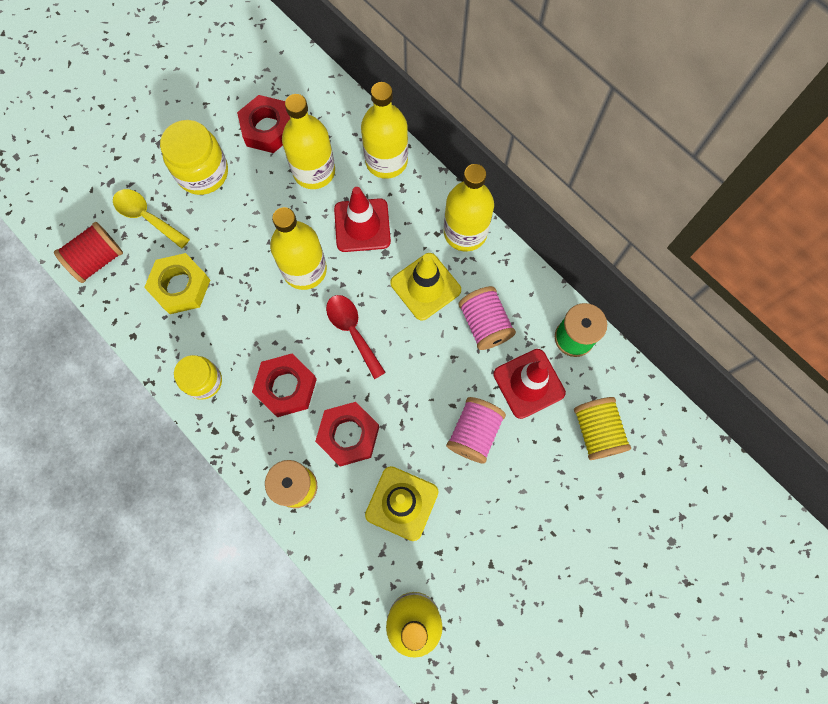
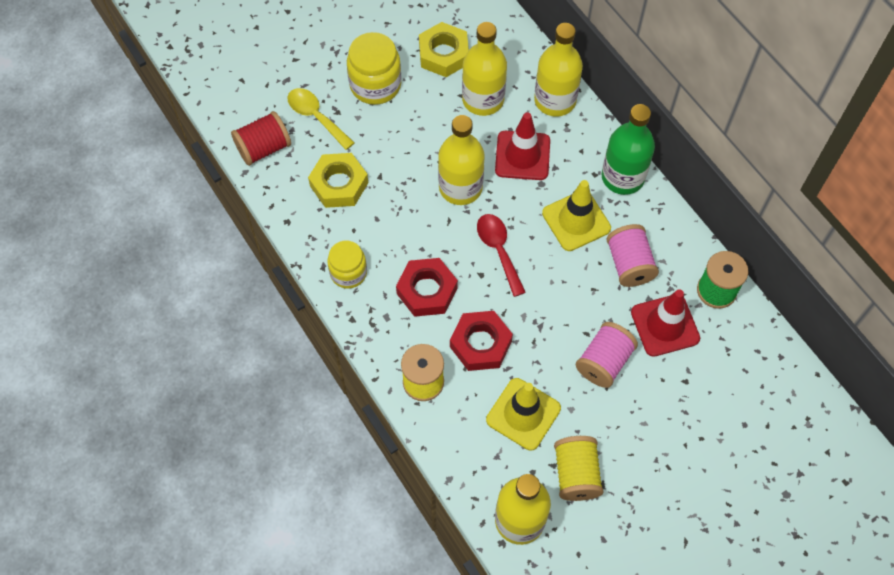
camera: 10 degrees right, 10 degrees down
red nut [237,95,290,153] -> yellow nut [419,22,469,77]
yellow bottle [444,164,494,251] -> green bottle [602,104,655,195]
yellow spool [574,397,631,460] -> yellow spool moved to [554,436,603,501]

